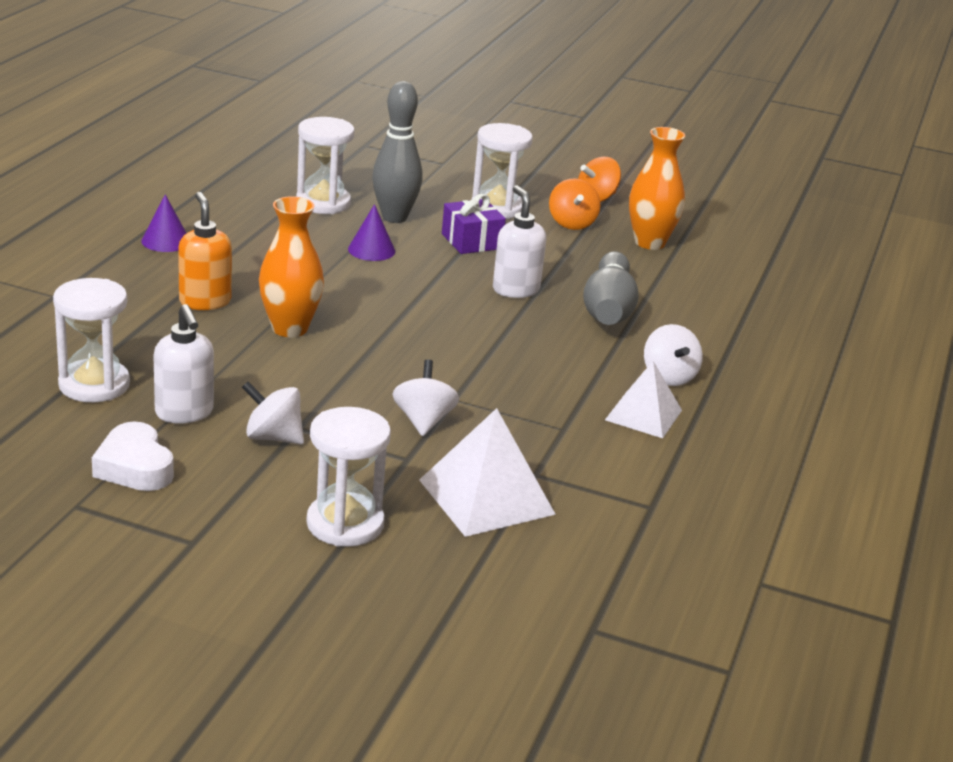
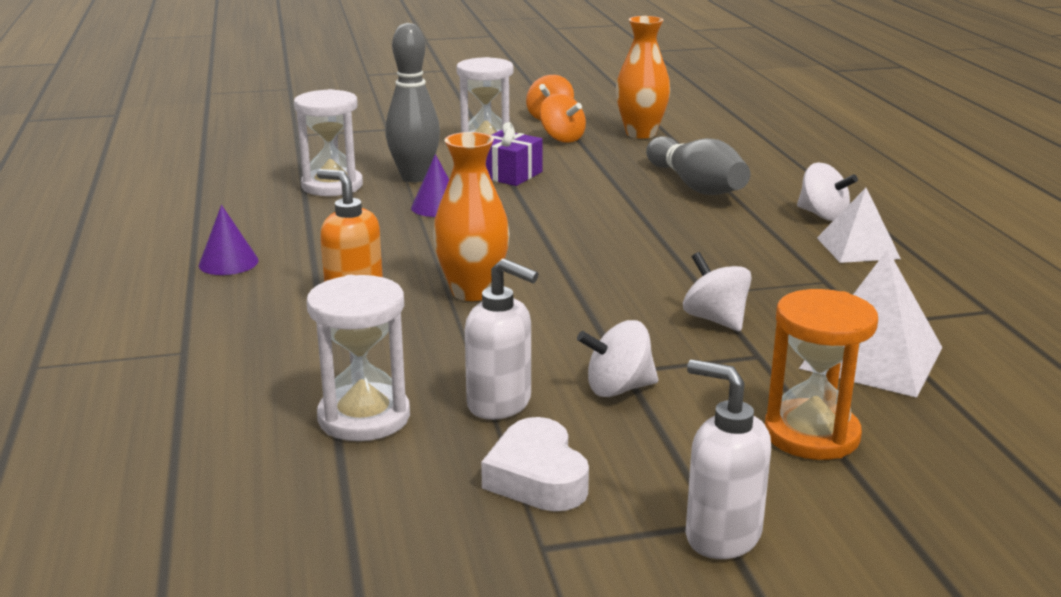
camera: 30 degrees left, 5 degrees down
white heart [92,421,174,491] -> white heart turned 45 degrees clockwise [481,417,589,511]
white hourglass [306,407,391,547] -> orange hourglass [765,289,878,460]
white soap dispenser [493,185,546,298] -> white soap dispenser moved to [686,359,771,559]

